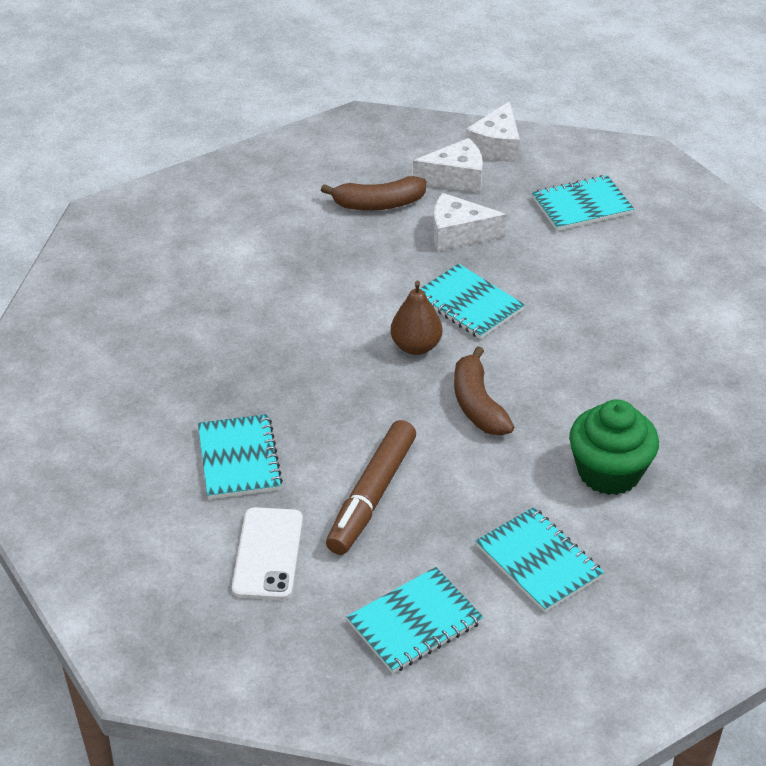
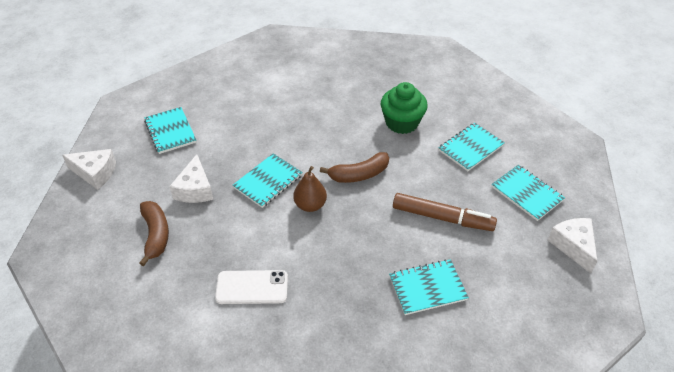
camera: 95 degrees left, 5 degrees up
white phone [232,507,303,600] -> white phone moved to [215,270,288,304]
white cheese [413,138,483,193] -> white cheese moved to [548,218,597,273]

